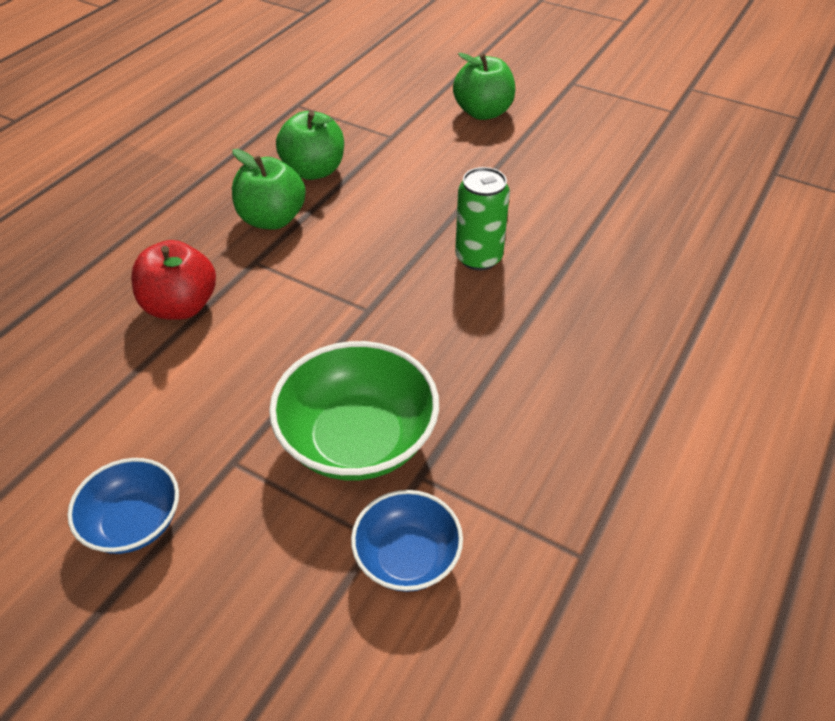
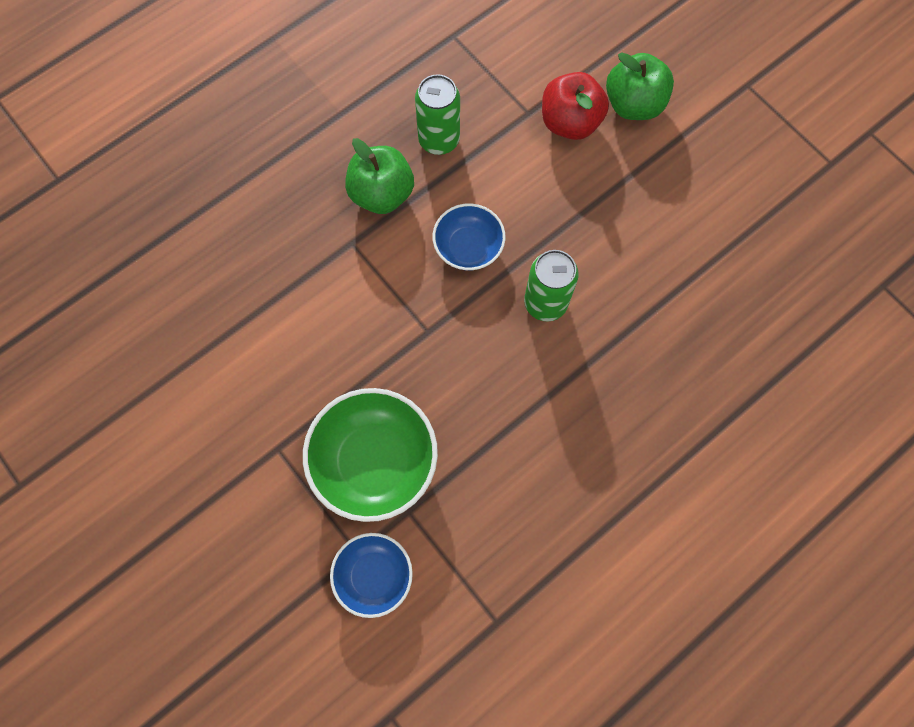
camera: 20 degrees right, 25 degrees up
blue bowl [67,458,179,554] -> blue bowl moved to [433,203,506,270]
red apple [131,240,216,320] -> red apple moved to [542,72,609,140]
green apple [276,111,344,180] -> green can [415,74,460,155]

